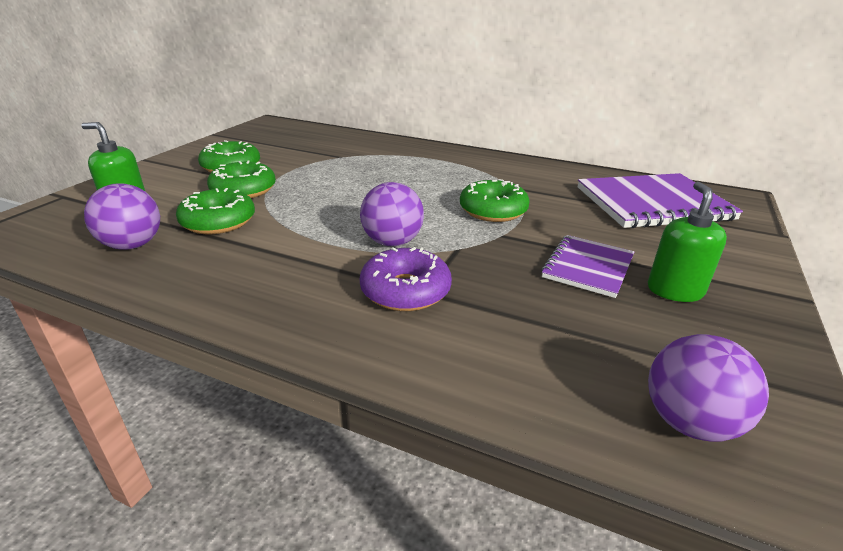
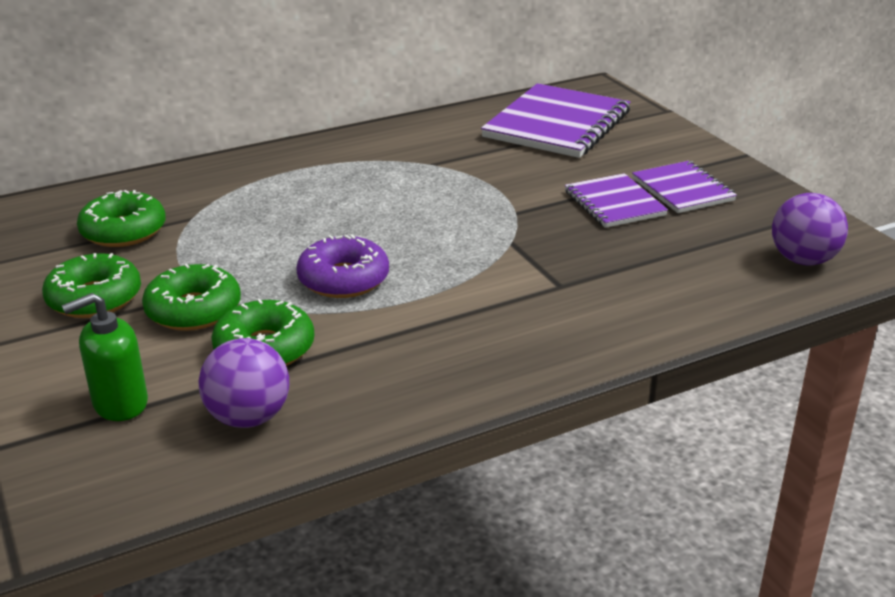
camera: 50 degrees left, 0 degrees up
purple ball [360,182,424,246] -> none
purple donut [360,247,452,311] -> purple donut moved to [296,235,389,298]
green donut [460,179,530,222] -> green donut moved to [77,190,166,247]
green soap dispenser [648,182,727,302] -> purple notebook [632,161,737,213]

